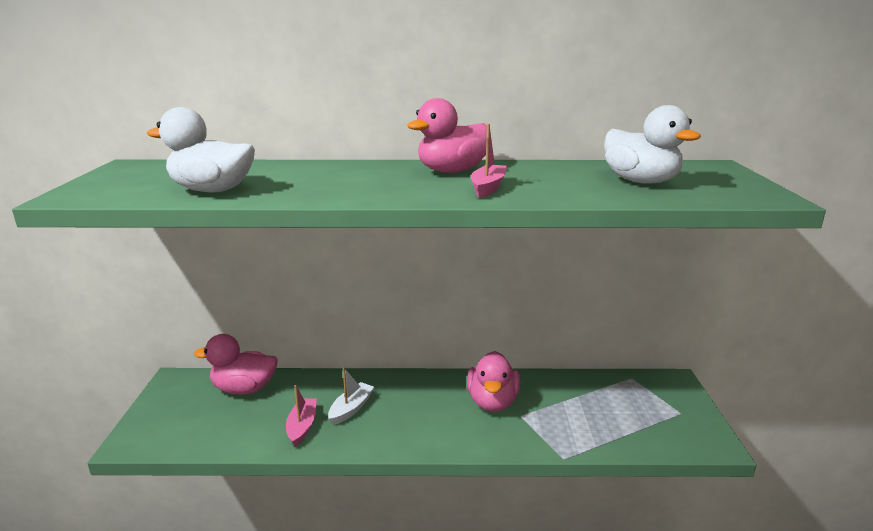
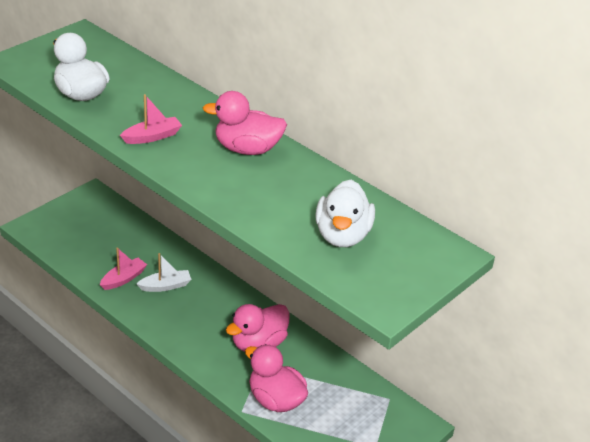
camera: 40 degrees right, 15 degrees up
pink duck [194,334,278,395] -> pink duck moved to [245,344,308,412]
pink boat [471,124,507,198] -> pink boat moved to [120,94,182,144]

